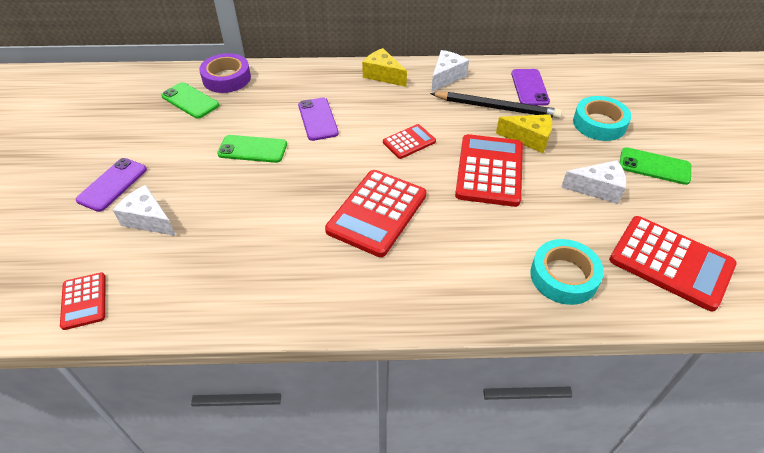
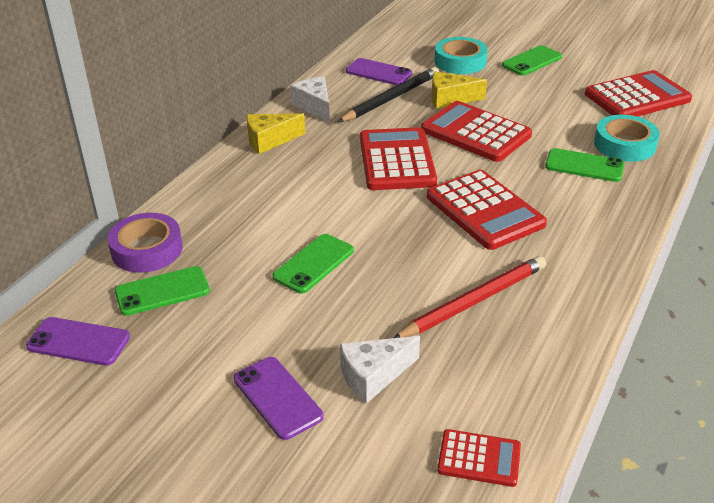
camera: 60 degrees left, 10 degrees down
purple phone [298,98,339,141] -> purple phone moved to [26,317,130,366]
red calculator [383,124,436,159] -> red calculator [360,127,437,190], size x1.88
yellow cheese [496,114,552,153] -> yellow cheese turned 135 degrees counterclockwise [431,71,487,109]
white cheese [561,160,626,204] -> none
none -> red pencil [393,256,546,338]
none -> green phone [545,148,625,182]

